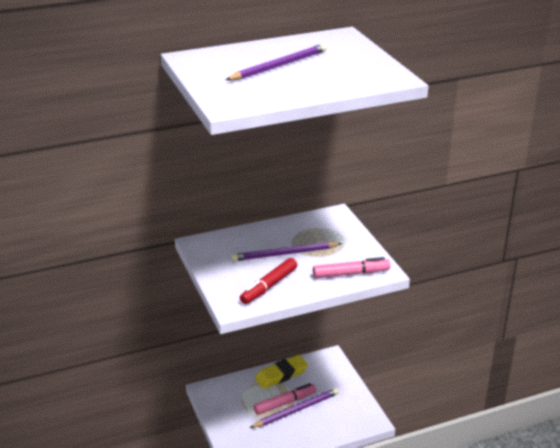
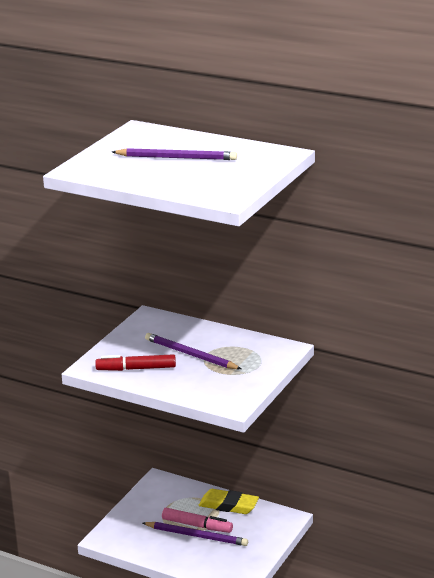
camera: 50 degrees right, 5 degrees down
pink marker [313,257,390,278] -> none

